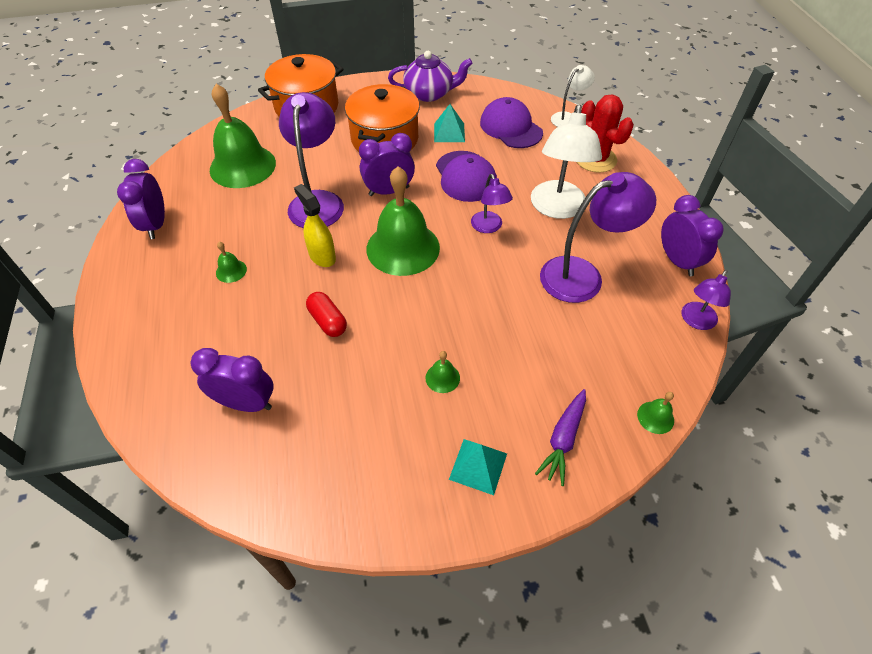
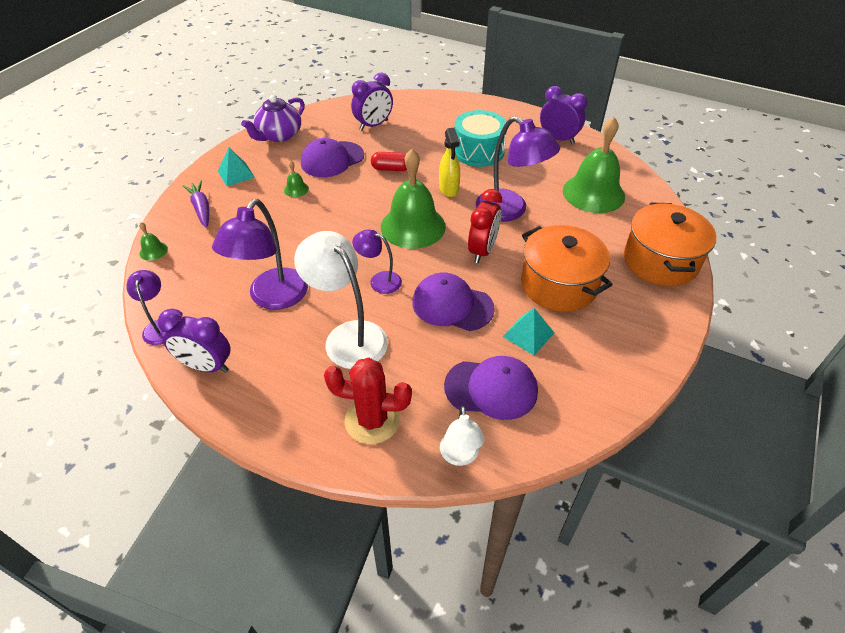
camera: 130 degrees right, 5 degrees down
green bell [216,242,247,283] -> turquoise drum [455,110,507,167]
yellow spray bottle [294,184,336,267] -> yellow spray bottle turned 75 degrees clockwise [439,128,460,197]
purple clock [359,133,415,196] -> red clock [468,189,502,263]
purple teapot [388,51,473,102] -> purple teapot moved to [241,95,305,142]
none -> purple cap [301,138,364,177]

